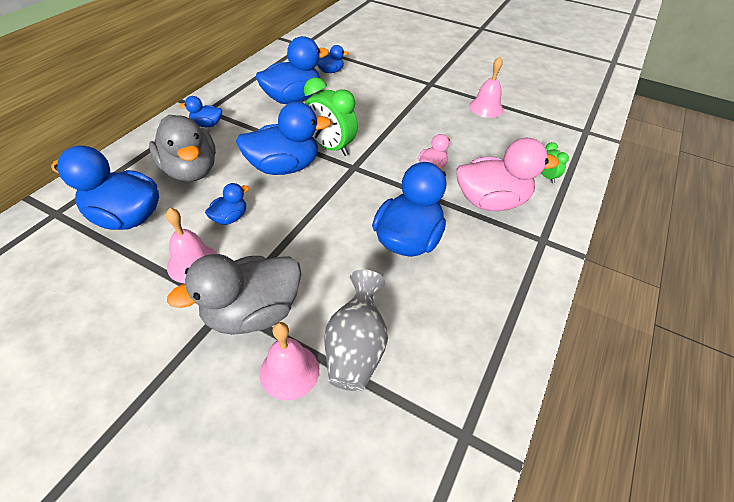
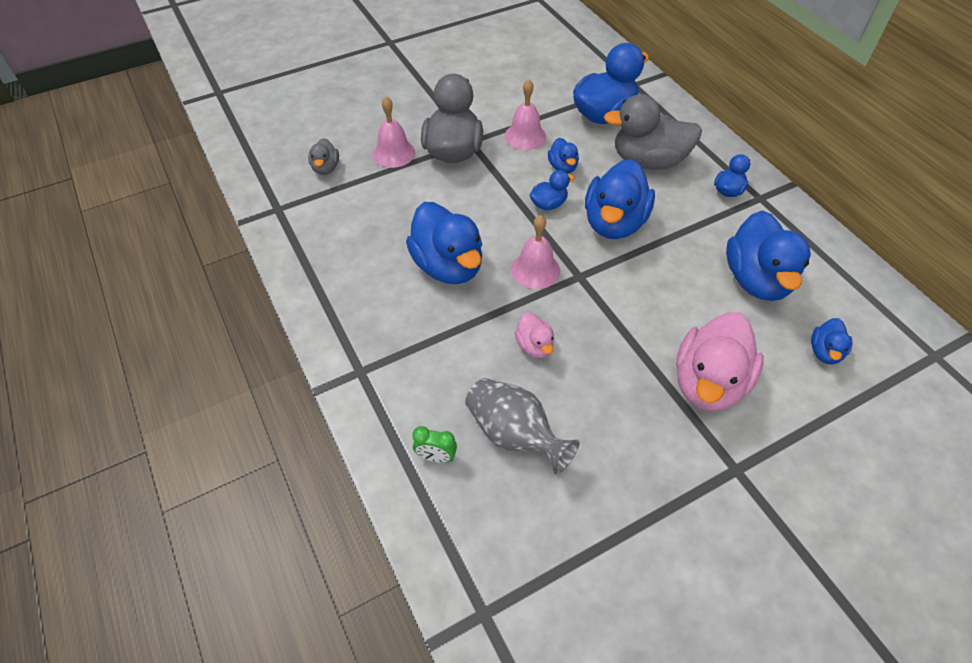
camera: 125 degrees right, 5 degrees up
green clock [304,77,358,156] -> none
grey vase [324,269,388,391] -> grey vase moved to [465,378,580,475]
pink duck [456,138,559,211] -> pink duck moved to [676,312,764,411]
pink bell [469,57,503,118] -> pink bell moved to [511,215,560,289]
none -> grey duck [308,138,339,175]
none -> blue duck [530,170,575,210]

